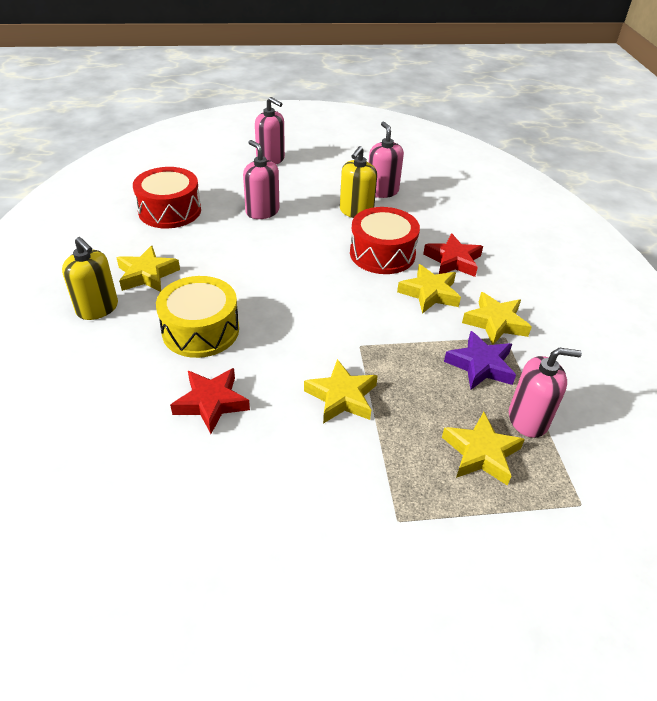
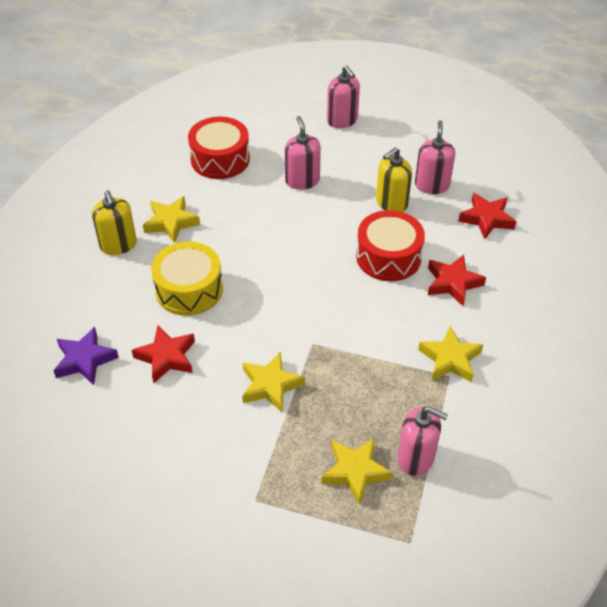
camera: 25 degrees right, 5 degrees up
yellow star [397,264,461,314] -> none
purple star [444,331,516,390] -> purple star moved to [53,327,119,385]
none -> red star [458,193,517,239]

